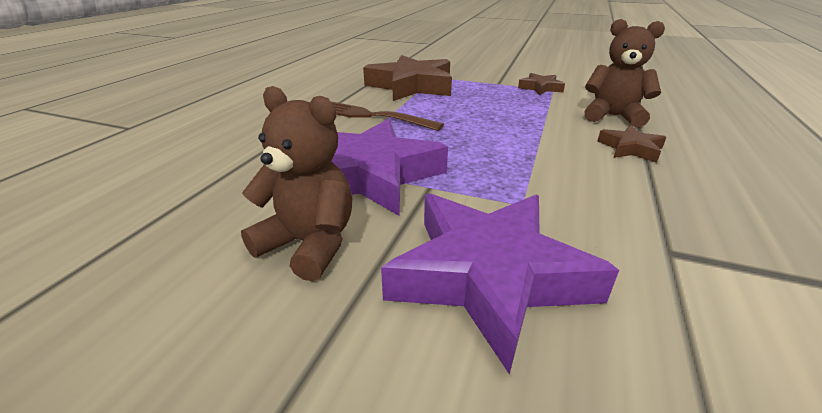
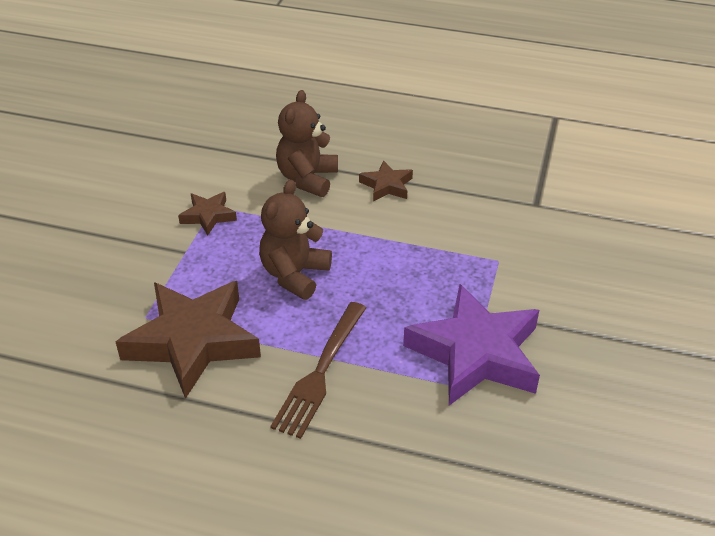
camera: 95 degrees left, 10 degrees up
brown teddy bear [241,86,352,281] -> brown teddy bear moved to [259,180,332,300]
purple star [381,193,619,374] -> none

